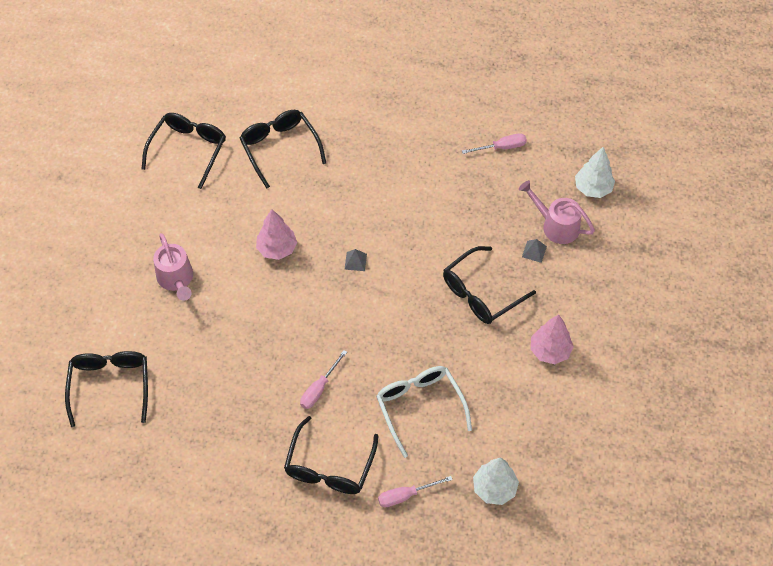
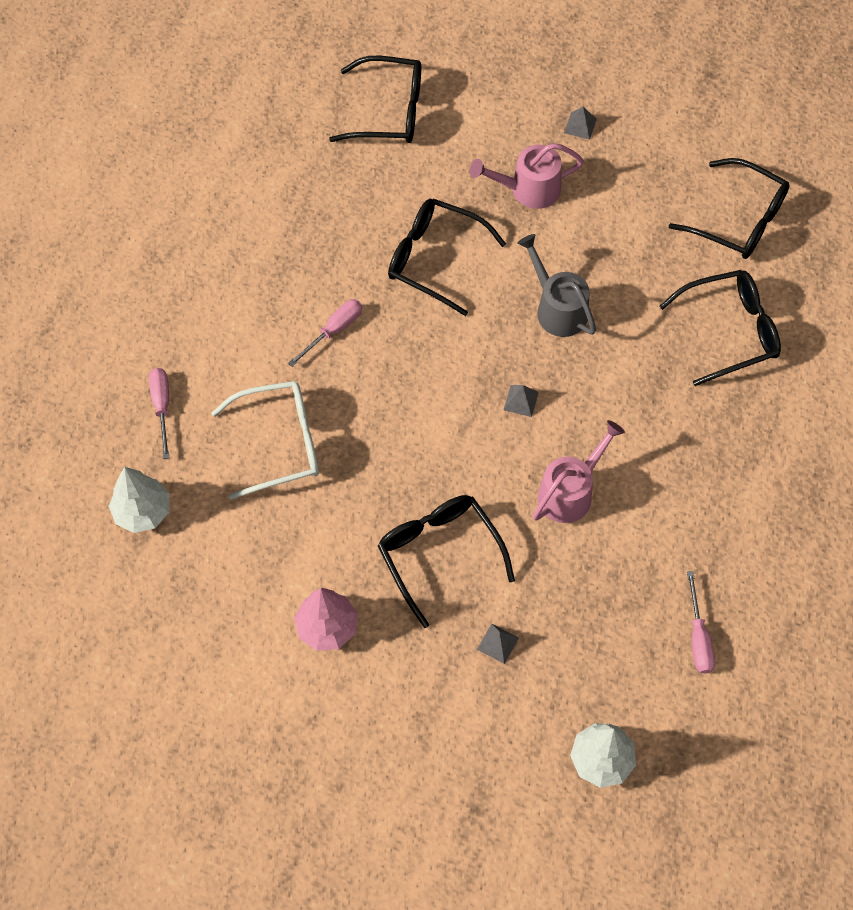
camera: 100 degrees right, 5 degrees up
pink tree [256,209,297,260] -> grey watering can [517,234,596,337]
black glasses [284,416,378,494] -> black glasses moved to [388,199,506,316]
pink screwdriver [300,350,347,409] -> pink screwdriver turned 90 degrees clockwise [288,299,362,367]
pink watering can [519,180,595,244] -> pink watering can moved to [533,420,625,523]
none -> grey pyramid [564,107,597,140]

